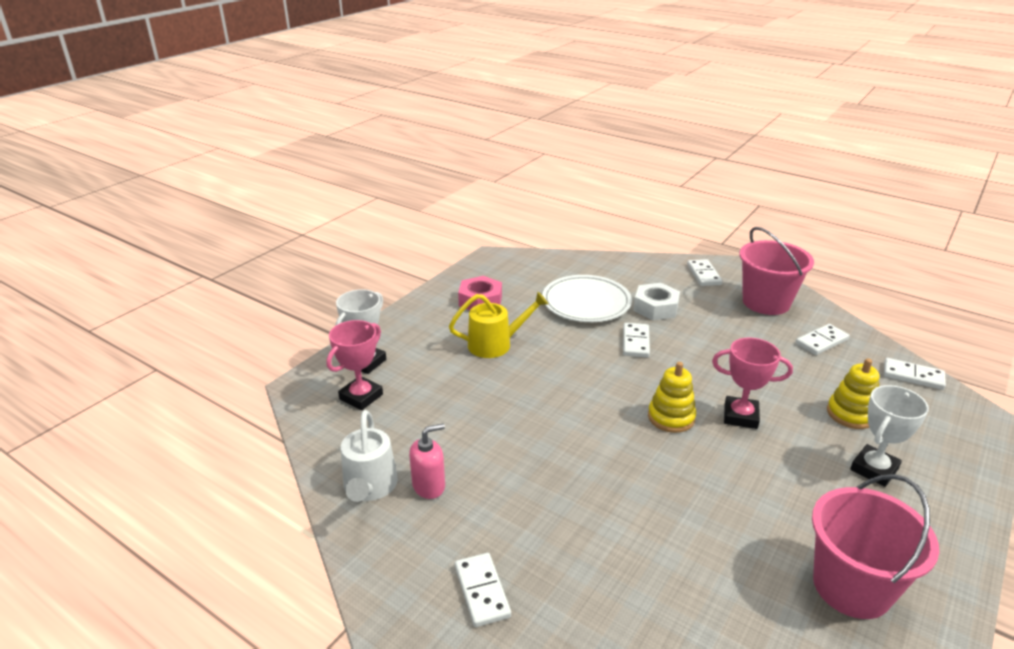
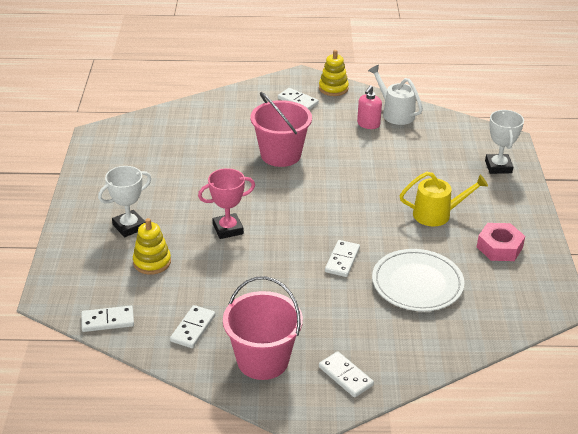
camera: 145 degrees right, 5 degrees up
pink trophy [327,320,383,410] -> none
yellow watering can [449,292,548,358] -> yellow watering can turned 135 degrees counterclockwise [400,172,488,226]
white domino [623,323,650,357] -> white domino turned 45 degrees clockwise [325,240,360,277]
white nut [633,283,680,320] -> none
yellow stacking toy [648,362,696,433] -> yellow stacking toy moved to [319,50,349,96]
pink bucket [812,474,939,619] -> pink bucket moved to [251,92,312,167]
white trophy [850,385,929,487] -> white trophy turned 45 degrees clockwise [98,166,151,237]

